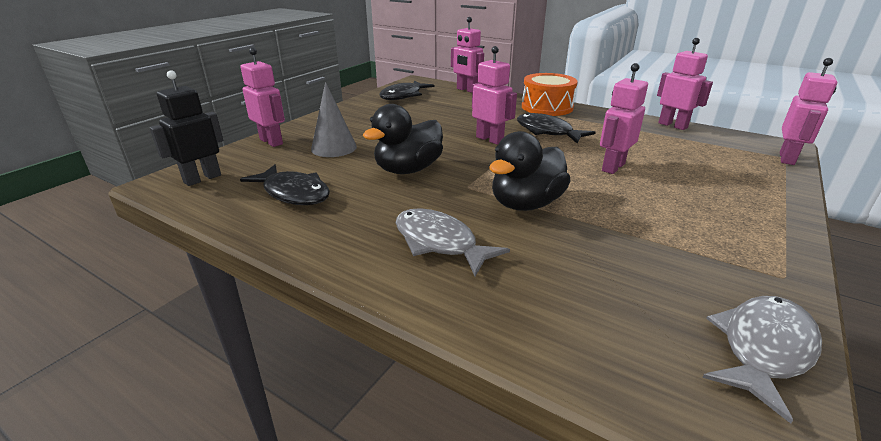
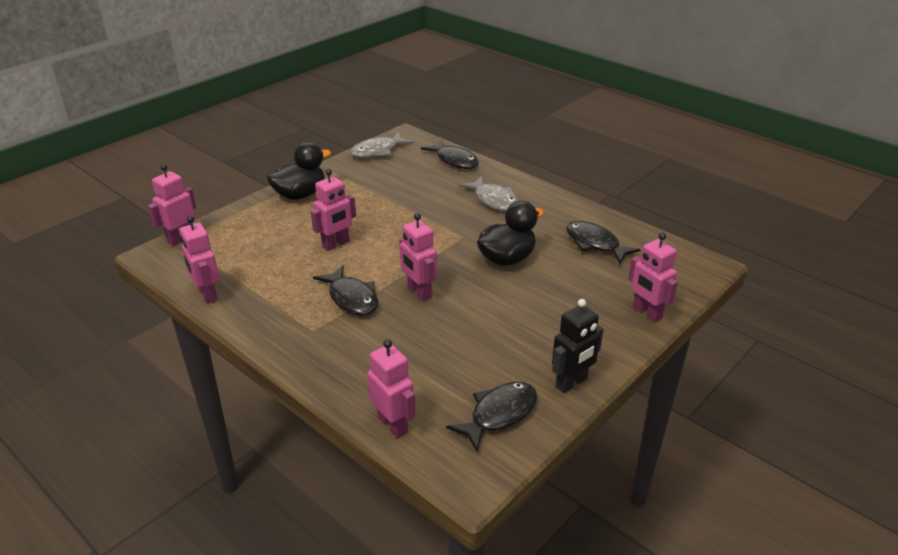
camera: 170 degrees left, 5 degrees up
black robot [150,70,223,186] -> black robot moved to [552,299,603,393]
grey cone [311,82,357,157] -> none
black duck [489,131,571,211] -> black duck moved to [267,142,331,200]
orange drum [522,73,578,116] -> none
none -> black fish [421,140,479,169]

